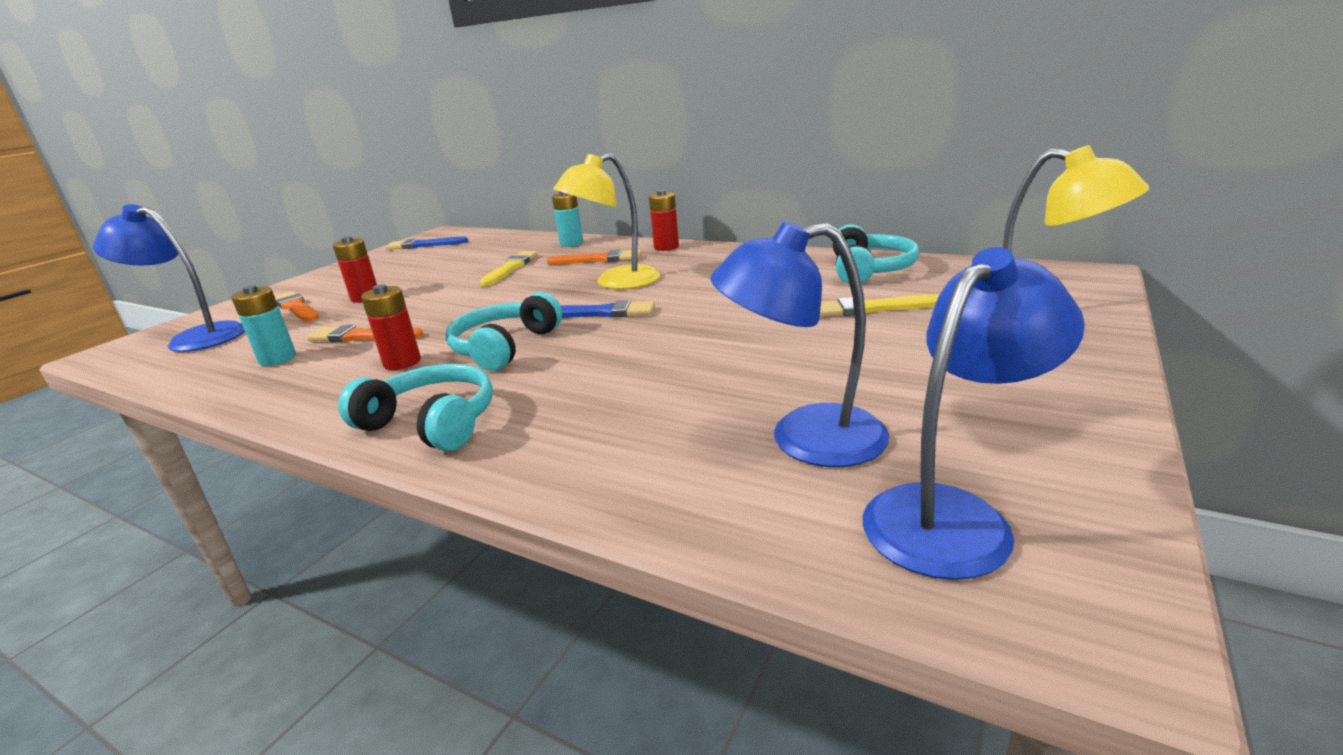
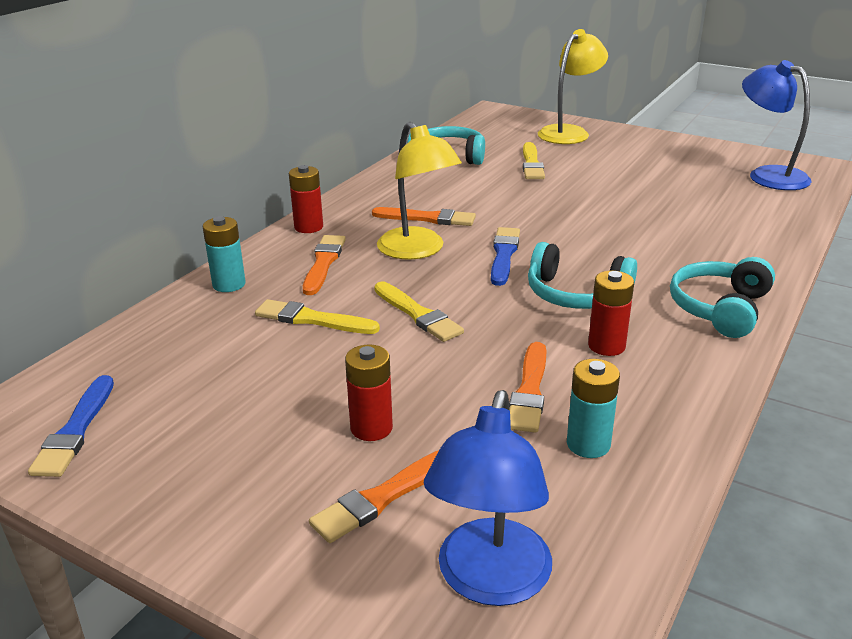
camera: 90 degrees left, 5 degrees up
blue lamp [710,221,890,467] -> none
none -> orange brush [372,207,476,226]
none -> yellow brush [374,282,464,342]

